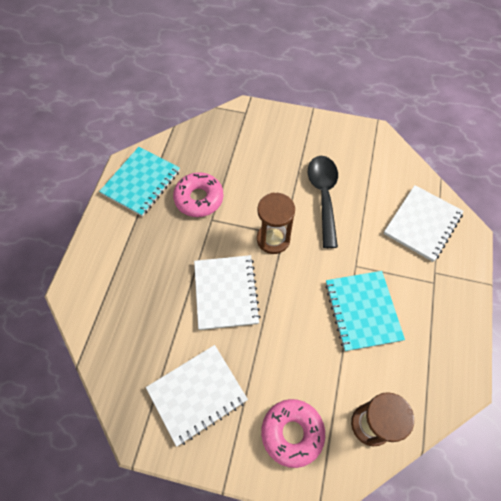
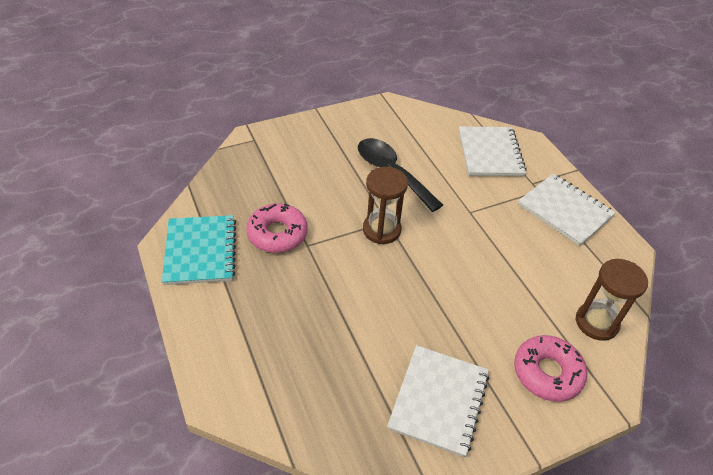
camera: 40 degrees left, 15 degrees down
white notebook [194,255,261,330] -> white notebook moved to [518,174,616,246]
turquoise notebook [325,271,405,351] -> none

